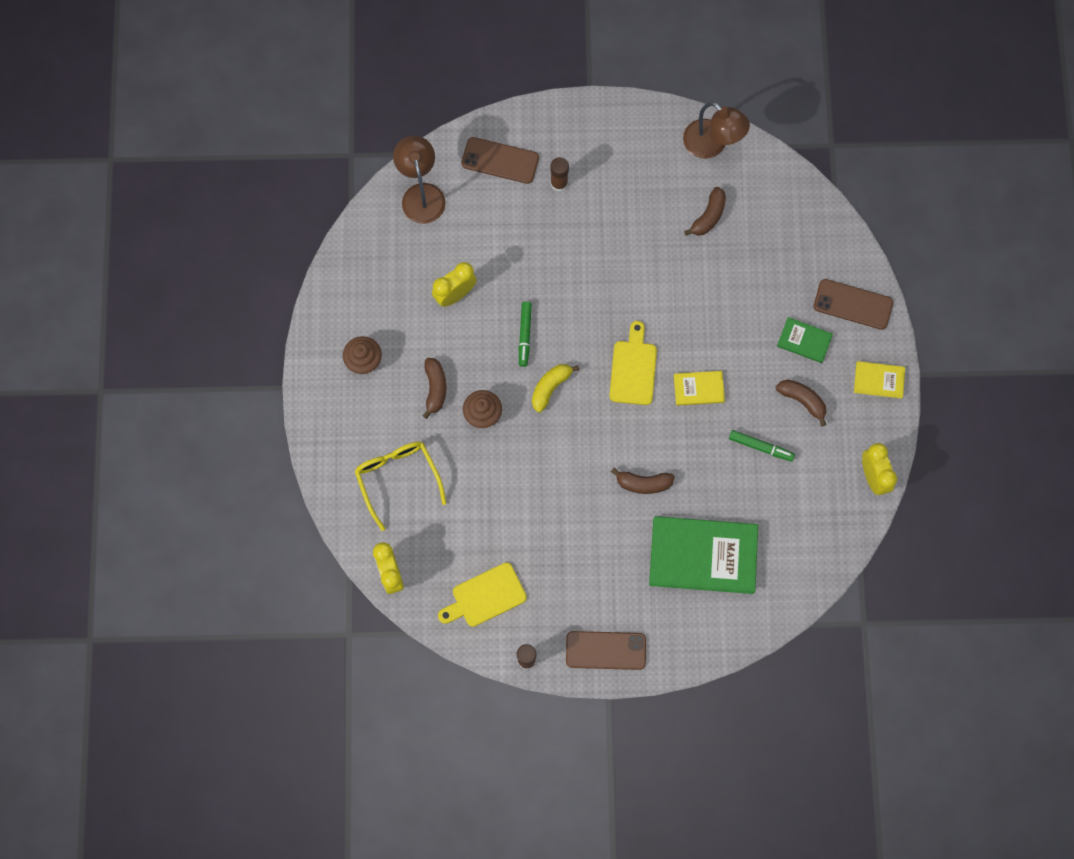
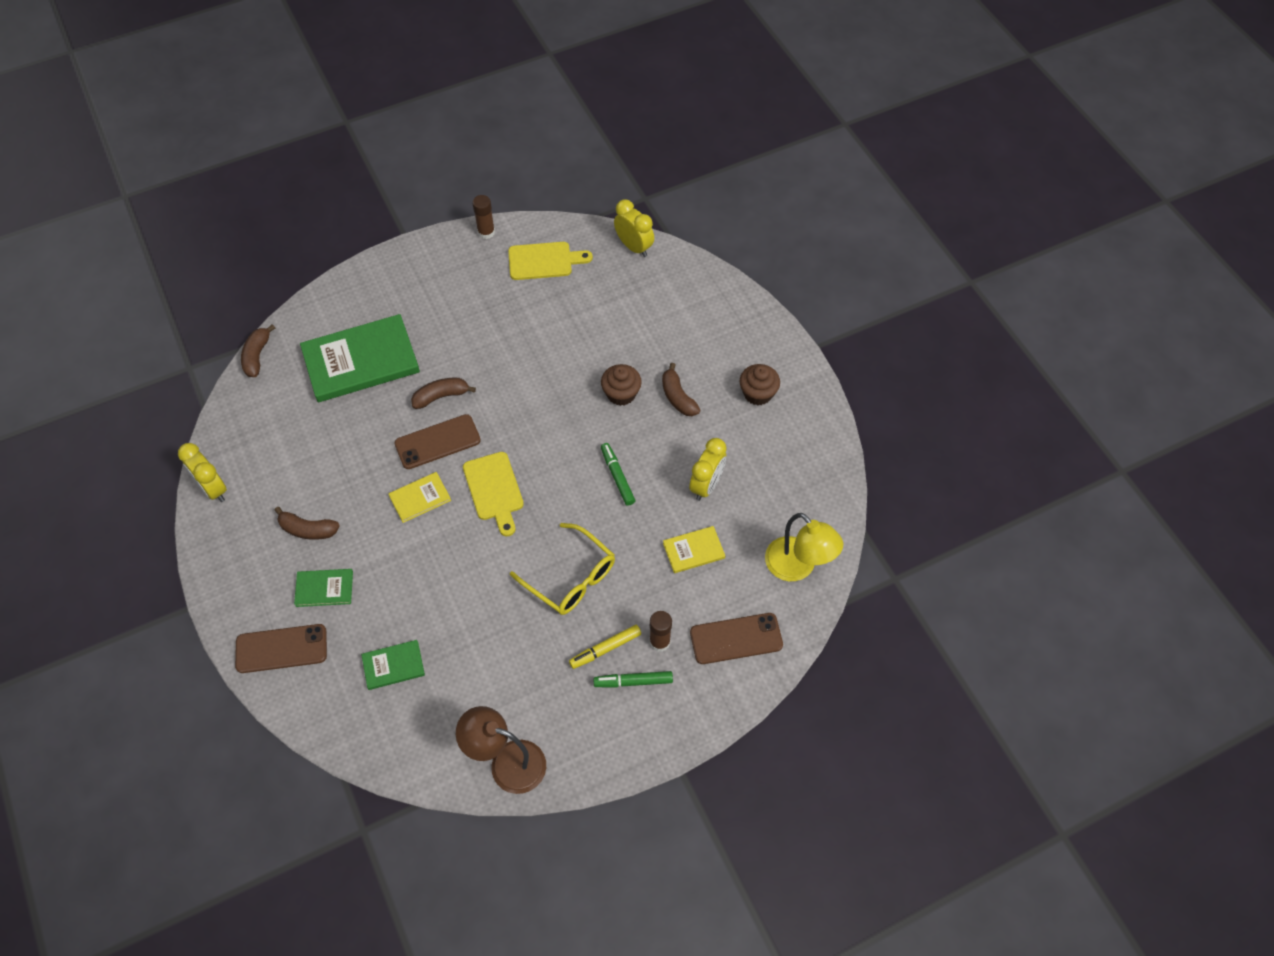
camera: 155 degrees right, 15 degrees down
yellow glasses [354,442,447,531] -> yellow glasses moved to [510,523,615,615]
brown lamp [393,136,446,224] -> yellow lamp [765,513,843,581]
yellow cutting board [438,562,527,627] -> yellow cutting board turned 45 degrees clockwise [508,242,593,280]
yellow banana [532,364,579,412] -> none
brown phone [566,631,646,670] -> brown phone moved to [394,414,481,469]
brown banana [684,187,726,236] -> brown banana moved to [241,324,275,377]
green marker [729,430,795,462] -> green marker moved to [593,671,673,688]
yellow book [854,361,905,399] -> yellow book moved to [663,526,725,573]
none -> green book [361,640,425,690]
none -> yellow marker [569,625,641,669]

